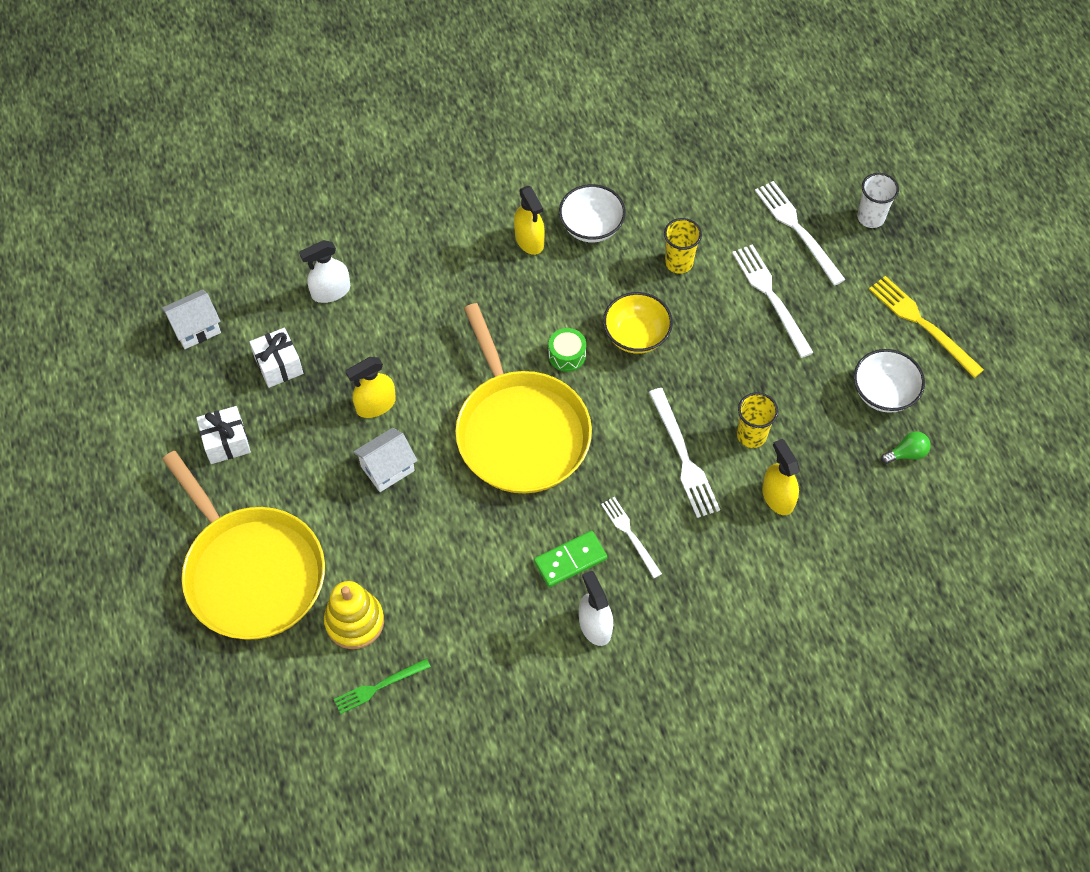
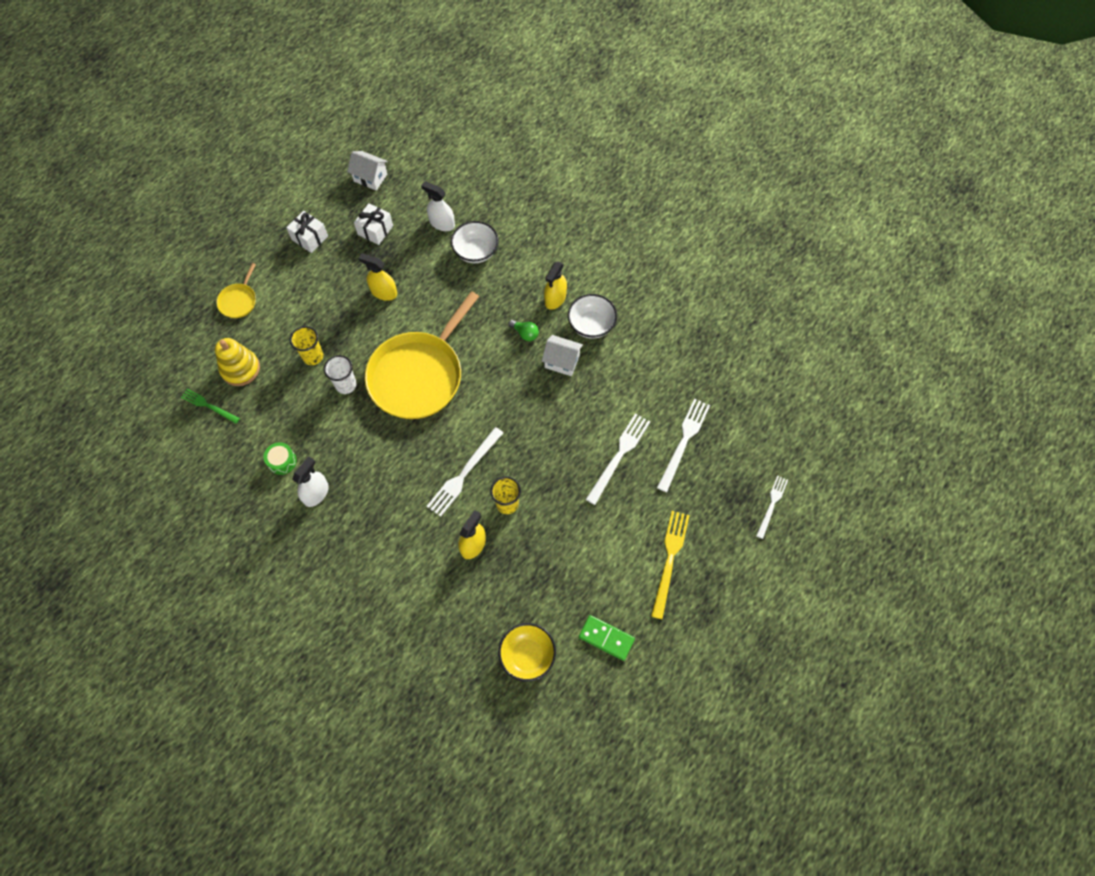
camera: 55 degrees right, 5 degrees up
yellow pan [162,451,325,640] -> yellow pan [216,263,256,318], size x0.42
white house [353,428,418,492] -> white house moved to [542,335,583,376]
green domino [534,531,607,587] -> green domino moved to [579,615,635,661]
green drum [549,328,586,372] -> green drum moved to [264,442,297,475]
white fork [601,497,662,578] -> white fork moved to [756,476,788,539]
yellow bowl [603,292,673,354] -> yellow bowl moved to [498,623,556,682]
yellow cup [664,218,702,273] -> yellow cup moved to [290,326,323,365]
white bowl [854,349,925,413] -> white bowl moved to [451,221,499,263]
white cup [857,173,899,228] -> white cup moved to [324,355,357,394]
green light bulb [881,431,931,464] -> green light bulb moved to [509,320,539,341]

